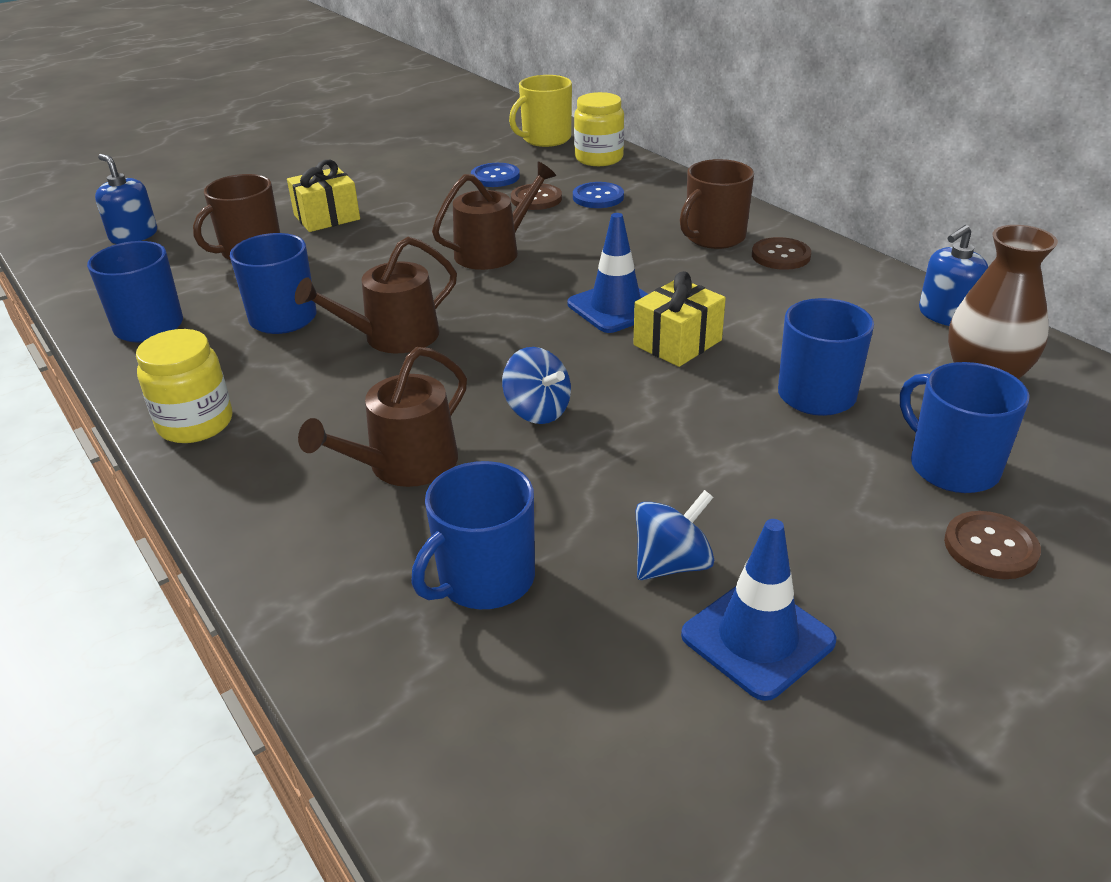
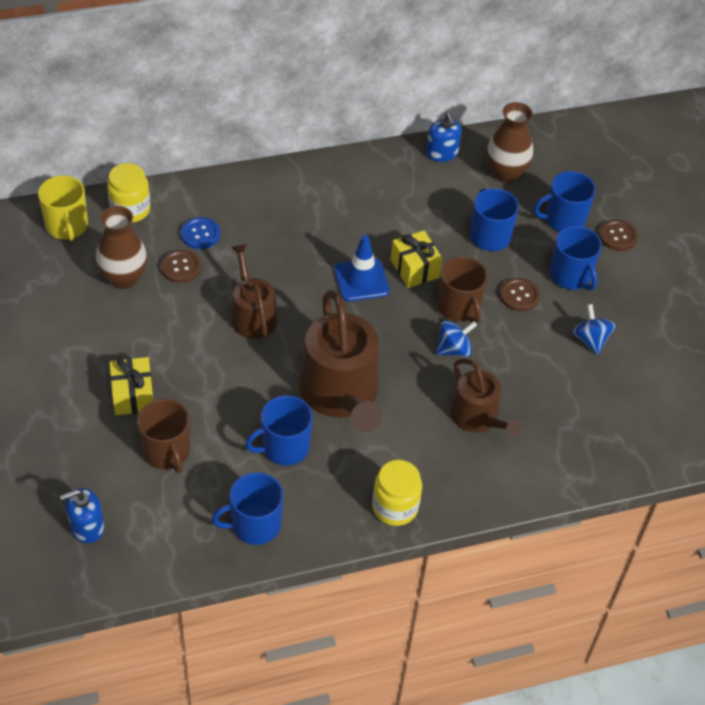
camera: 75 degrees left, 15 degrees up
brown watering can [295,237,457,353] -> brown watering can [299,290,382,432], size x1.67
blue mug [412,461,535,609] -> blue mug moved to [550,226,602,291]
blue button [471,163,520,187] -> brown vase [96,206,147,289]
brown mug [680,159,754,249] -> brown mug moved to [437,257,488,323]
blue traffic cone [681,519,836,701] -> none
brown button [752,237,811,270] -> brown button moved to [500,278,540,312]

